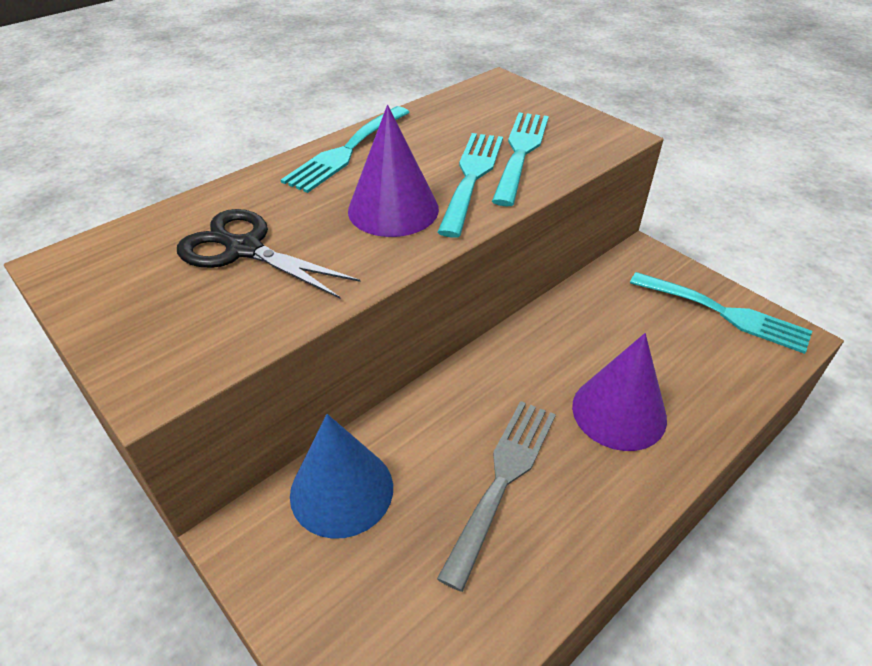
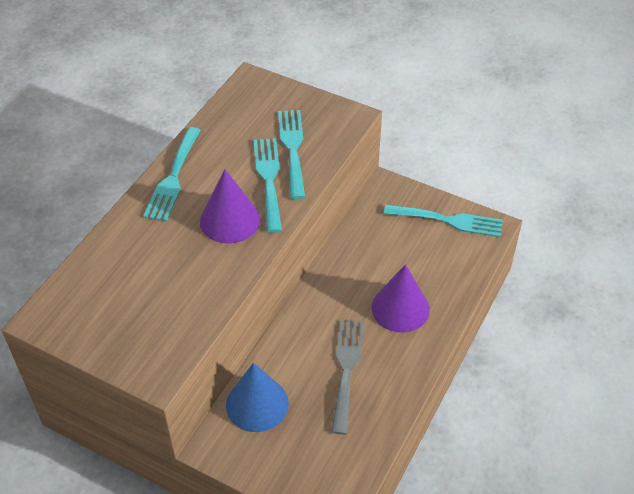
camera: 20 degrees left, 5 degrees up
black scissors [177,209,360,299] -> none

